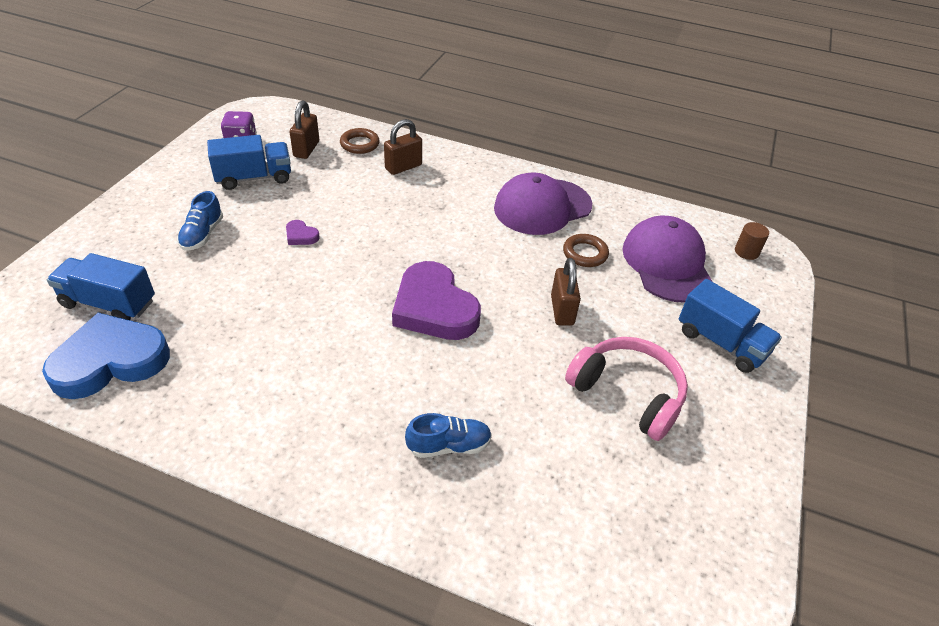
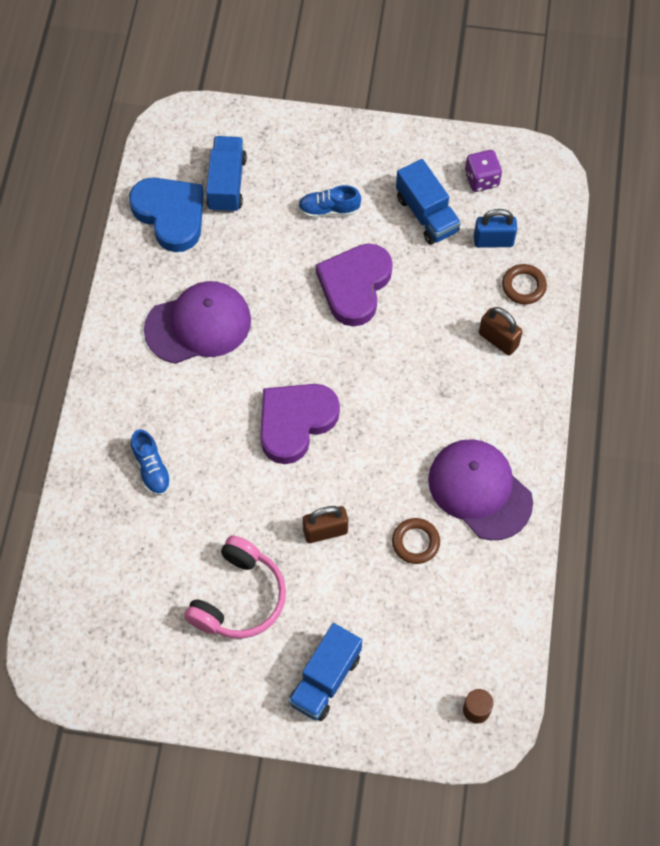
camera: 80 degrees right, 20 degrees up
purple heart [286,220,320,245] -> purple heart [316,243,393,327], size x2.46
brown padlock [290,101,319,159] -> blue padlock [474,209,517,248]
purple cap [622,215,713,303] -> purple cap moved to [144,281,251,364]

